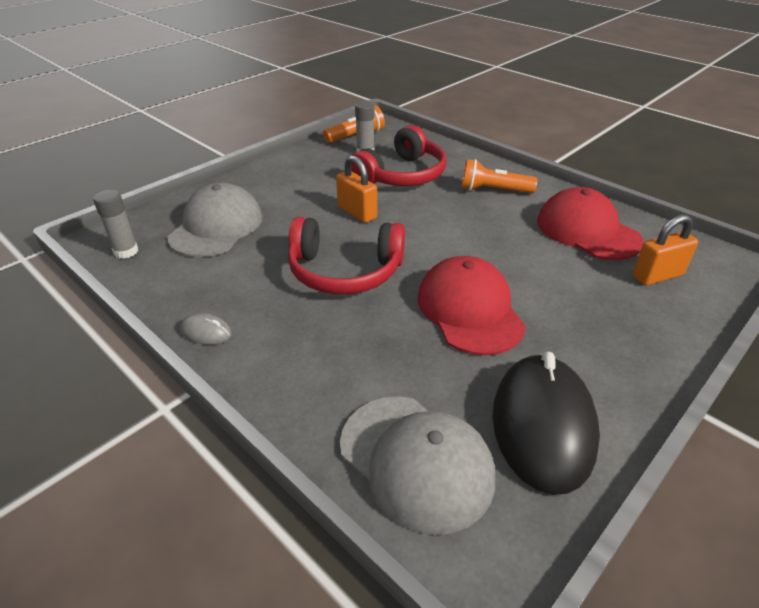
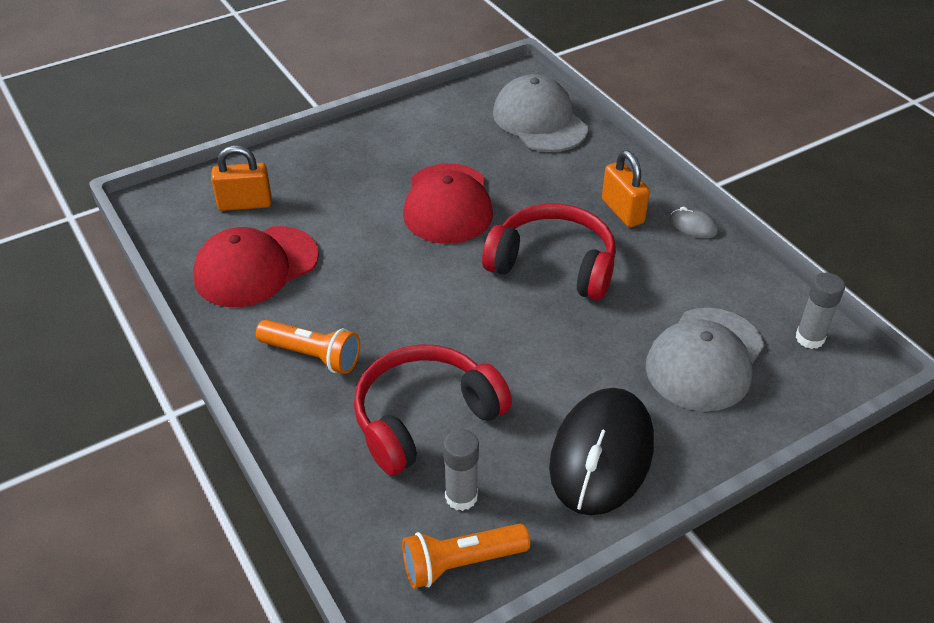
camera: 165 degrees left, 5 degrees up
orange padlock [336,155,377,223] -> orange padlock moved to [602,150,650,227]
black mouse [493,352,600,495] -> black mouse moved to [549,388,654,516]
red cap [537,187,644,260] -> red cap turned 75 degrees clockwise [193,226,319,307]

